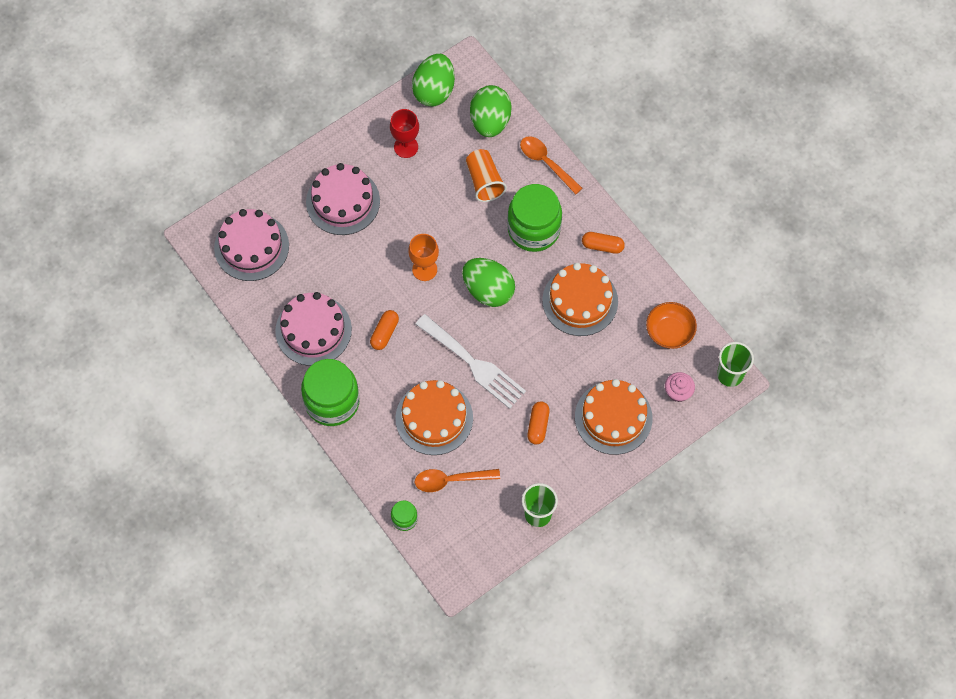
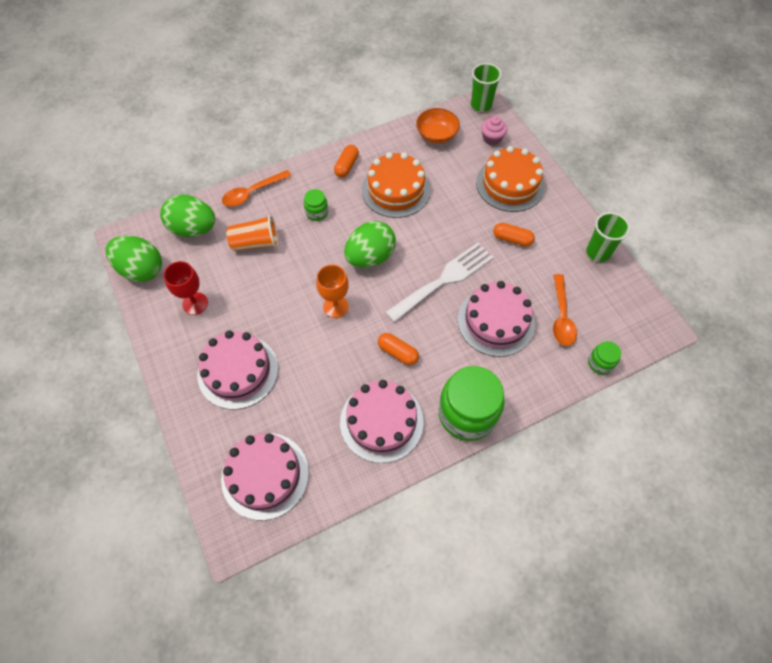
camera: 80 degrees left, 5 degrees down
orange cake [395,380,473,455] -> pink cake [458,281,535,357]
green jar [507,184,562,252] -> green jar [304,189,328,221], size x0.46

